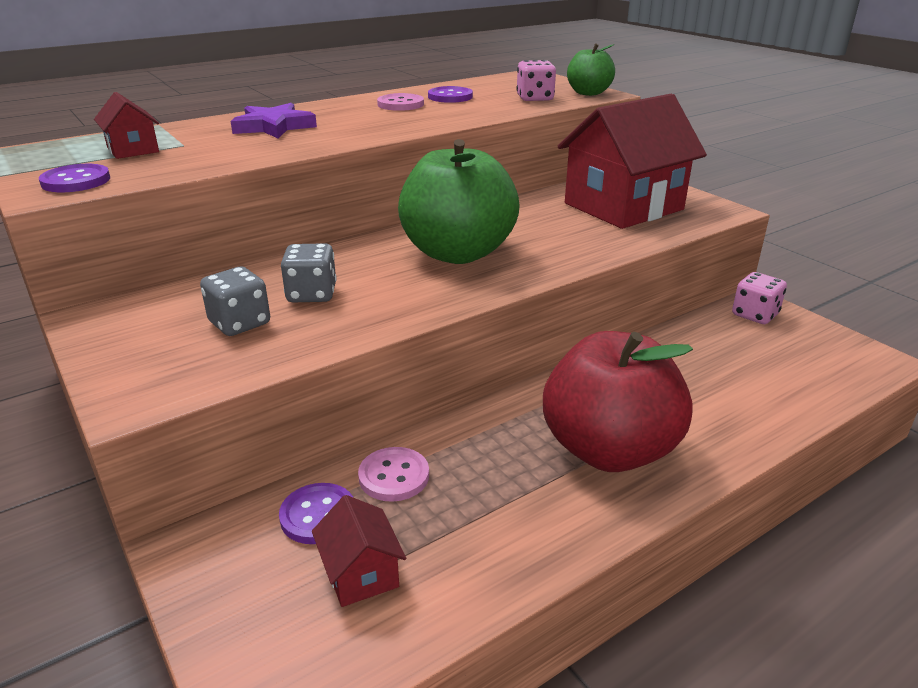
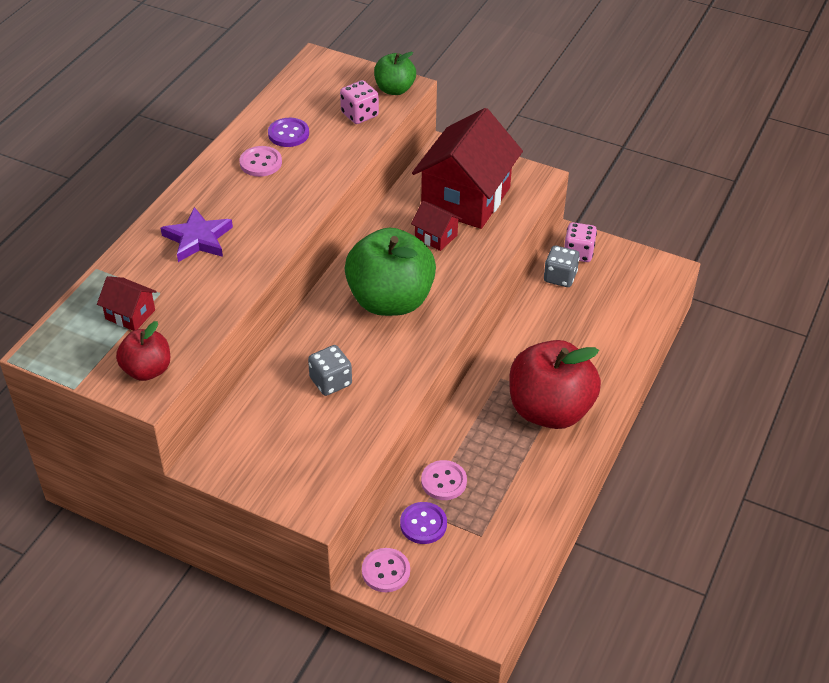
camera: 30 degrees left, 15 degrees up
purple button [39,164,110,192] -> red apple [116,321,170,381]
grey dice [200,267,270,336] -> grey dice moved to [544,246,580,287]
red house [312,495,406,607] -> red house moved to [411,201,462,251]
none -> pink button [362,548,410,592]

